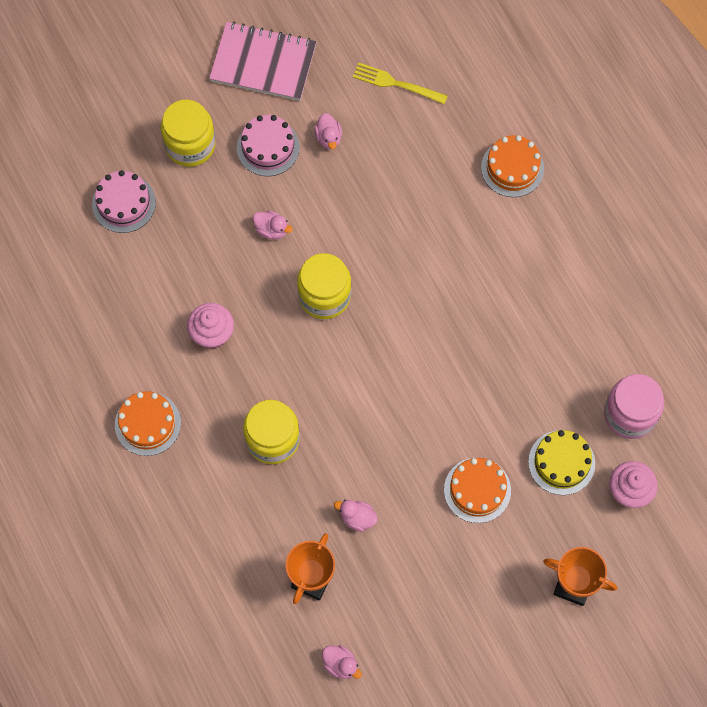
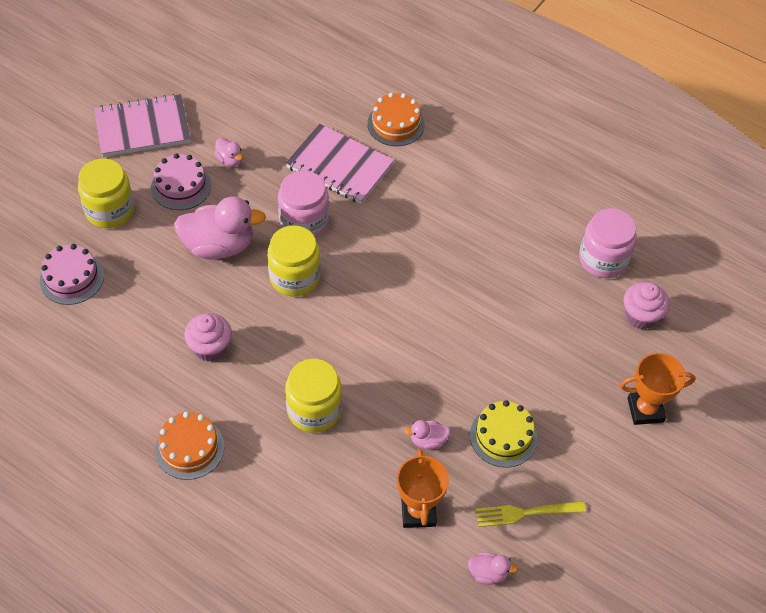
camera: 30 degrees left, 15 degrees down
pink duck [253,210,293,239] -> pink duck [174,196,266,259], size x2.14
yellow fork [353,63,448,104] -> yellow fork moved to [476,501,586,527]
orange cake [444,458,511,523] -> none
yellow cake [528,430,595,495] -> yellow cake moved to [470,400,538,468]
none -> pink jar [278,171,329,238]
none -> pink notebook [286,124,394,204]

